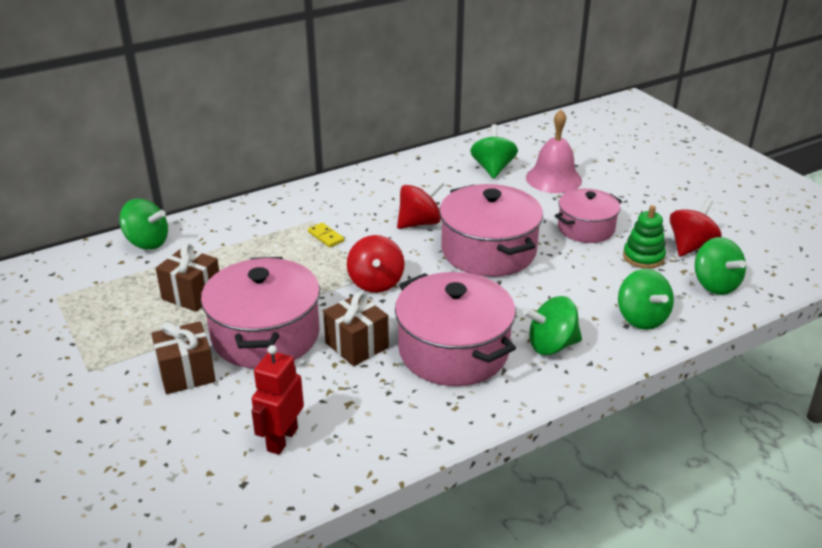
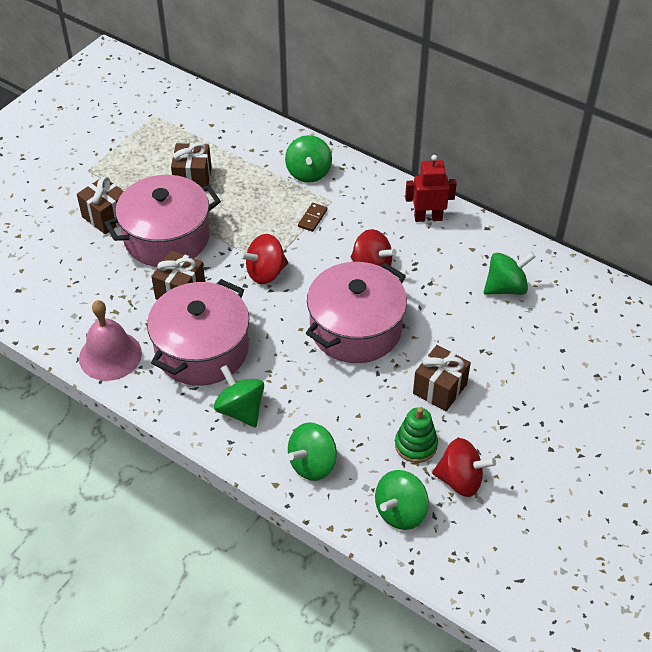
camera: 65 degrees right, 15 degrees up
green spinning top [119,199,168,250] -> green spinning top moved to [285,135,332,183]
red robot [251,345,304,455] -> red robot moved to [405,155,457,222]
yellow domino [308,223,344,247] -> brown domino [298,203,327,232]
pink bell [526,110,582,193] -> pink bell moved to [79,300,142,381]
pink pot [555,189,622,243] -> brown gift [413,345,471,411]

